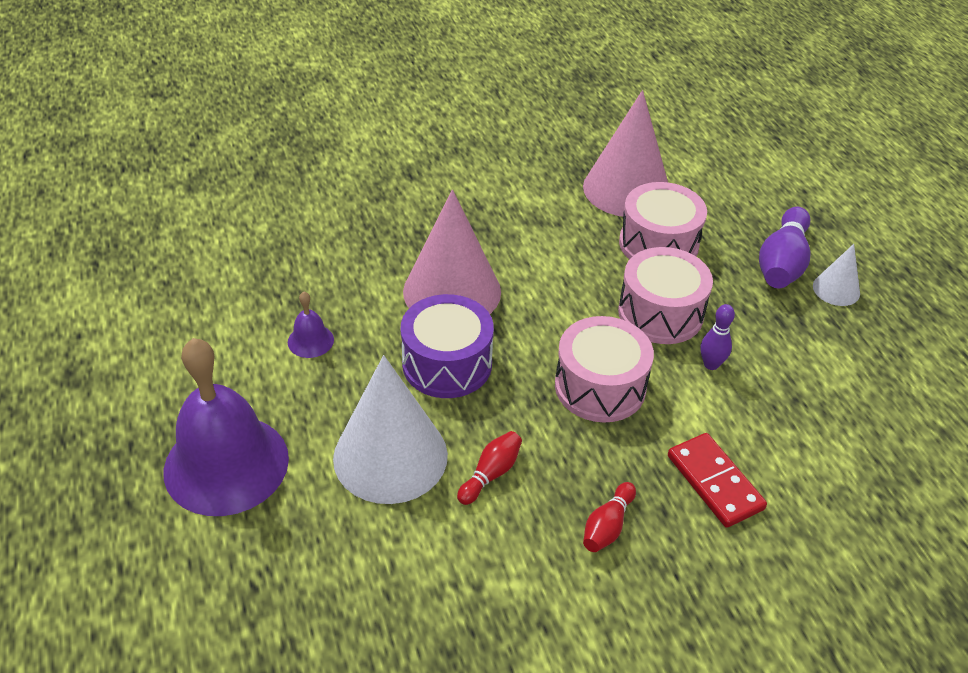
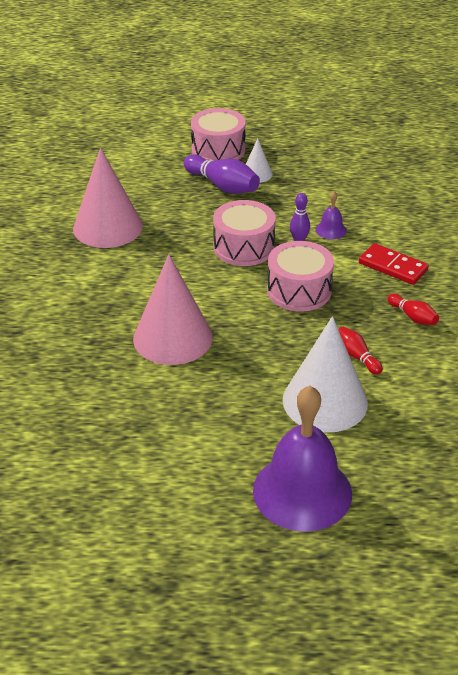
camera: 70 degrees left, 5 degrees down
purple bell [288,292,334,358] -> purple bell moved to [316,191,347,239]
purple drum [400,294,494,398] -> none
pink drum [619,182,707,260] -> pink drum moved to [191,108,246,161]
red domino [668,433,767,528] -> red domino turned 45 degrees clockwise [359,243,429,285]

